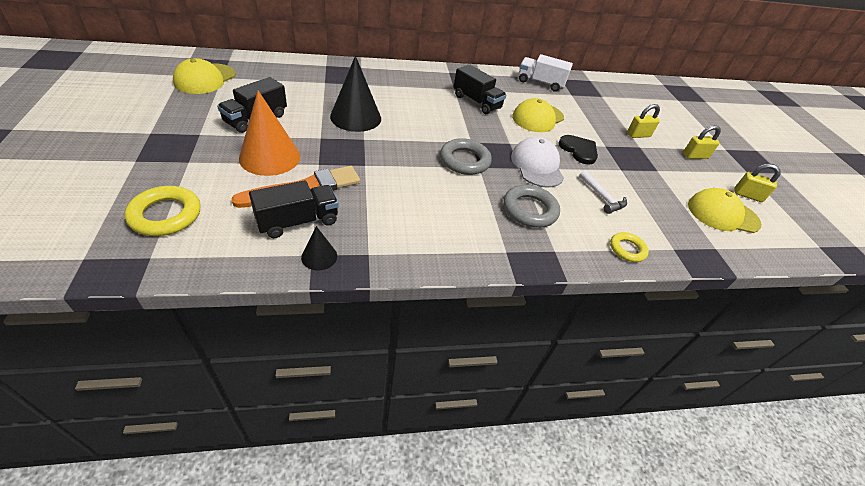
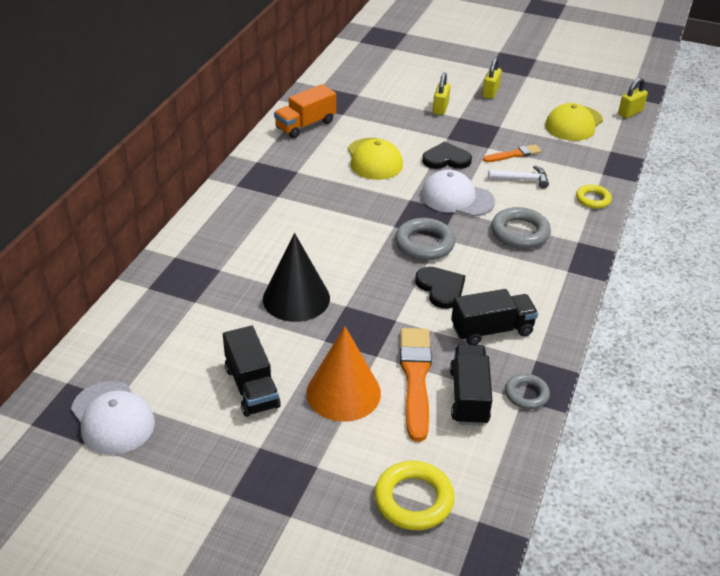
camera: 55 degrees left, 5 degrees down
yellow cap [173,58,236,94] -> white cap [71,381,155,455]
black cone [301,226,337,270] -> grey ring [505,374,550,409]
black truck [454,64,507,114] -> black truck moved to [451,289,538,345]
white truck [519,54,573,92] -> orange truck [274,84,336,138]
yellow padlock [734,164,781,202] -> yellow padlock moved to [618,78,648,118]
none -> black heart [415,267,465,309]
none -> orange brush [483,144,542,162]

